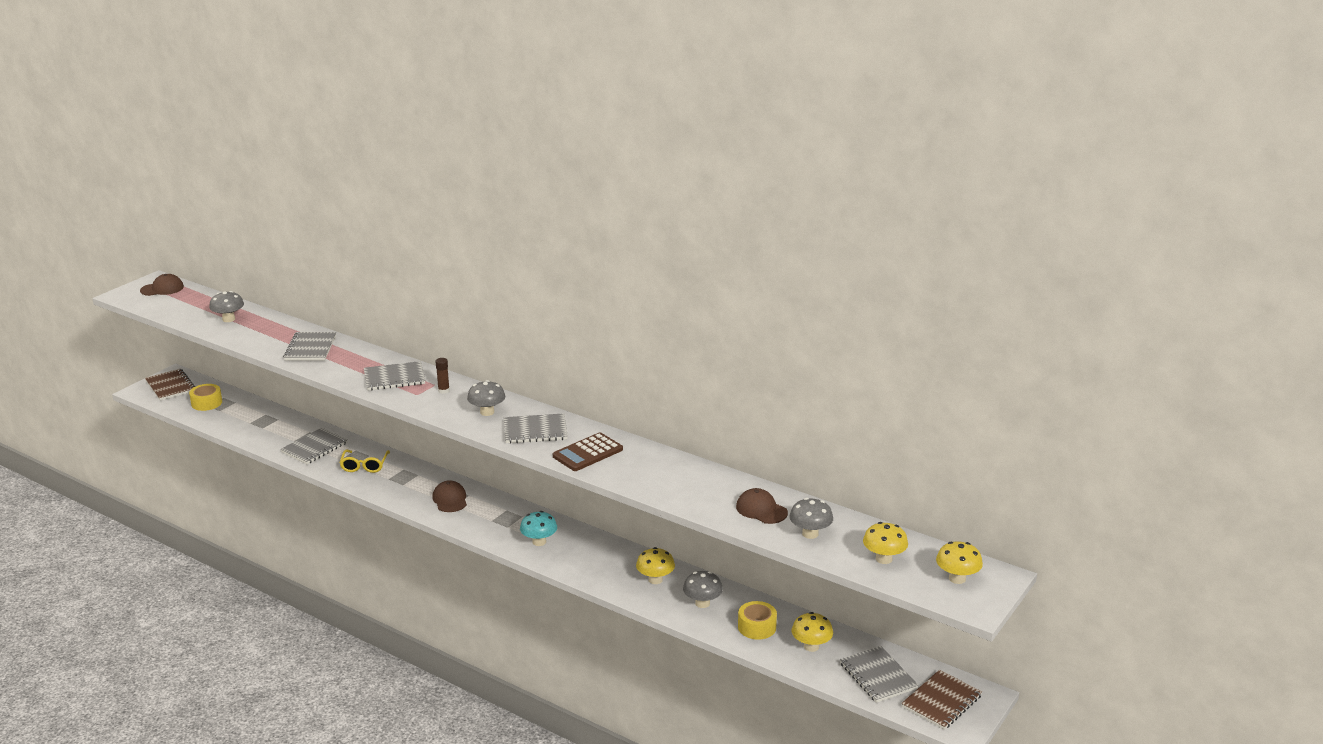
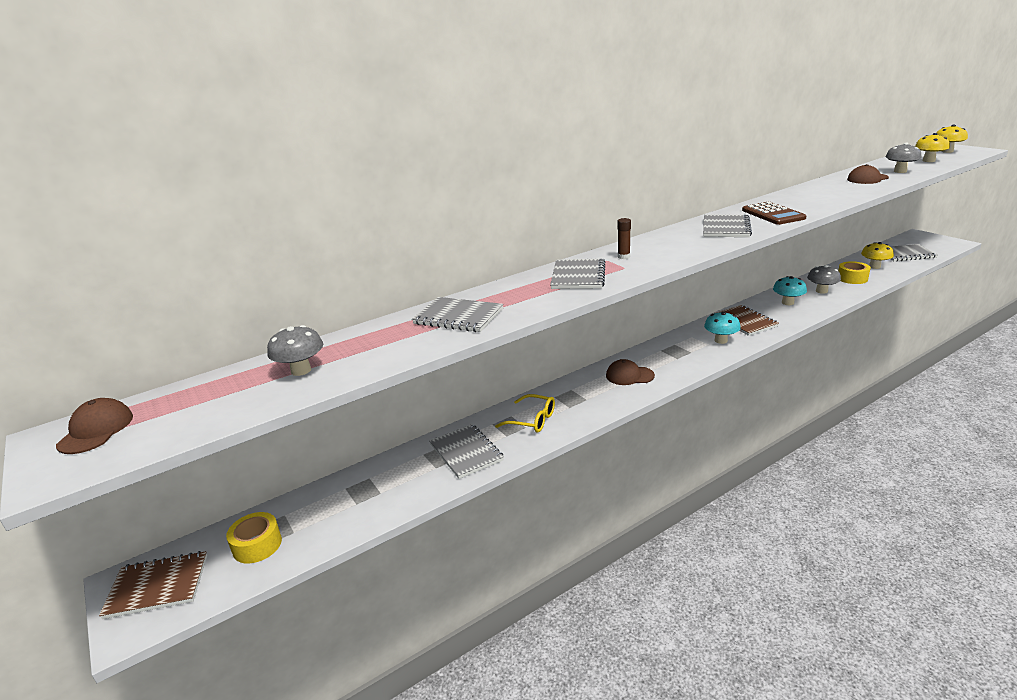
camera: 65 degrees left, 0 degrees up
grey mushroom [467,380,505,416] -> none
yellow mushroom [636,547,675,584] -> turquoise mushroom [773,276,807,305]
brown notebook [902,670,982,730] -> brown notebook moved to [713,305,779,336]

